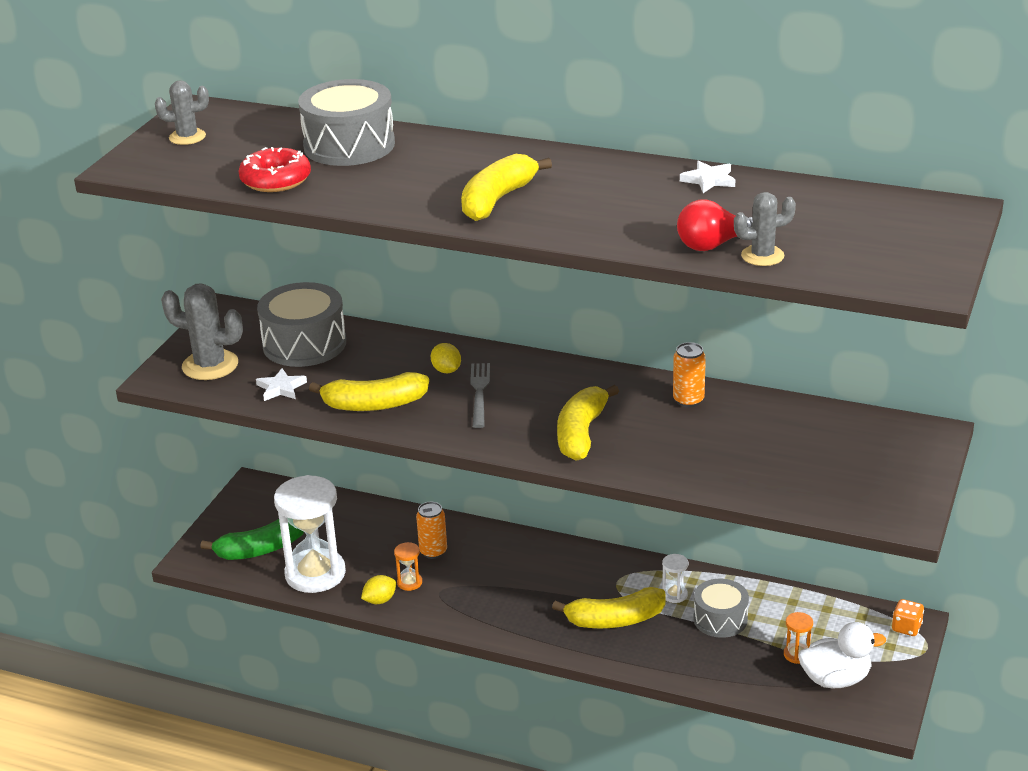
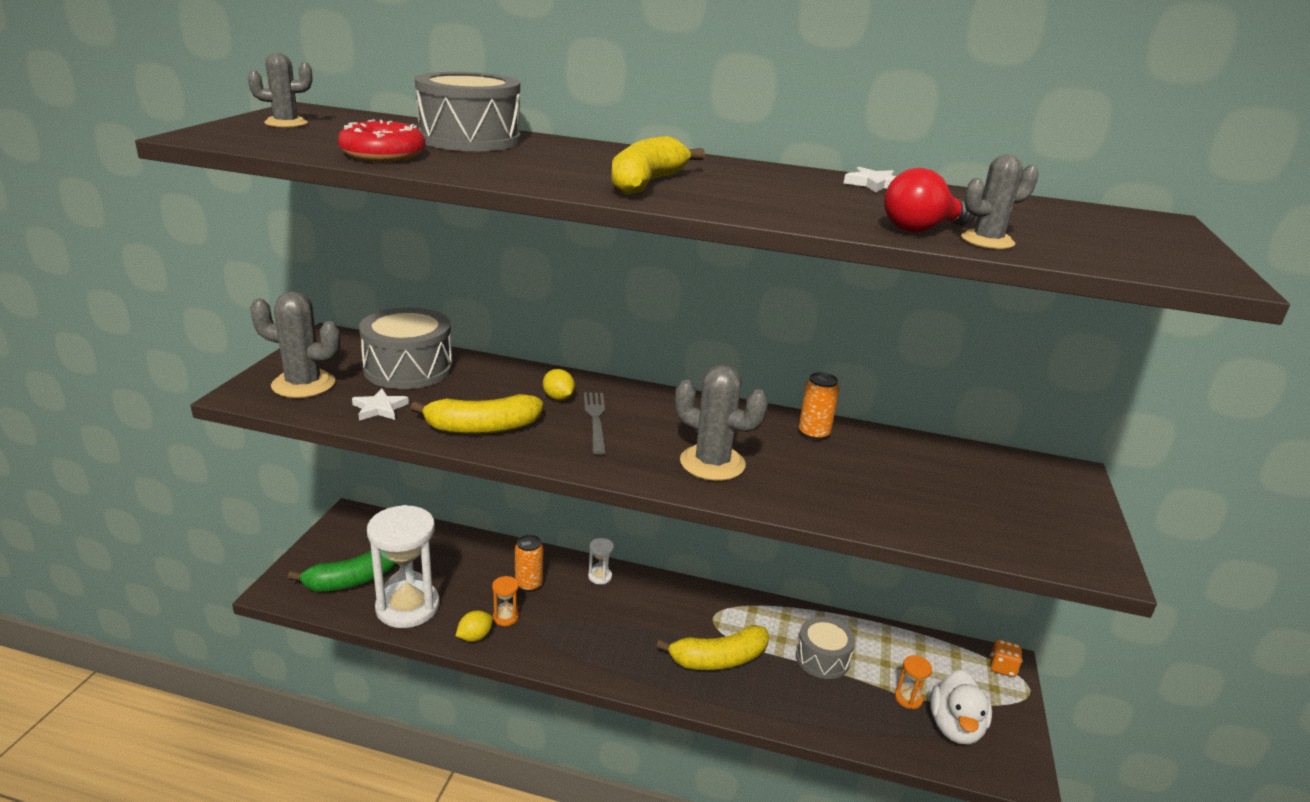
camera: 10 degrees left, 5 degrees down
yellow banana [557,385,619,461] -> grey cactus [675,365,768,481]
white hourglass [662,554,688,603] -> white hourglass moved to [588,538,614,584]
white duck [798,622,886,689] -> white duck turned 120 degrees clockwise [930,669,992,745]

